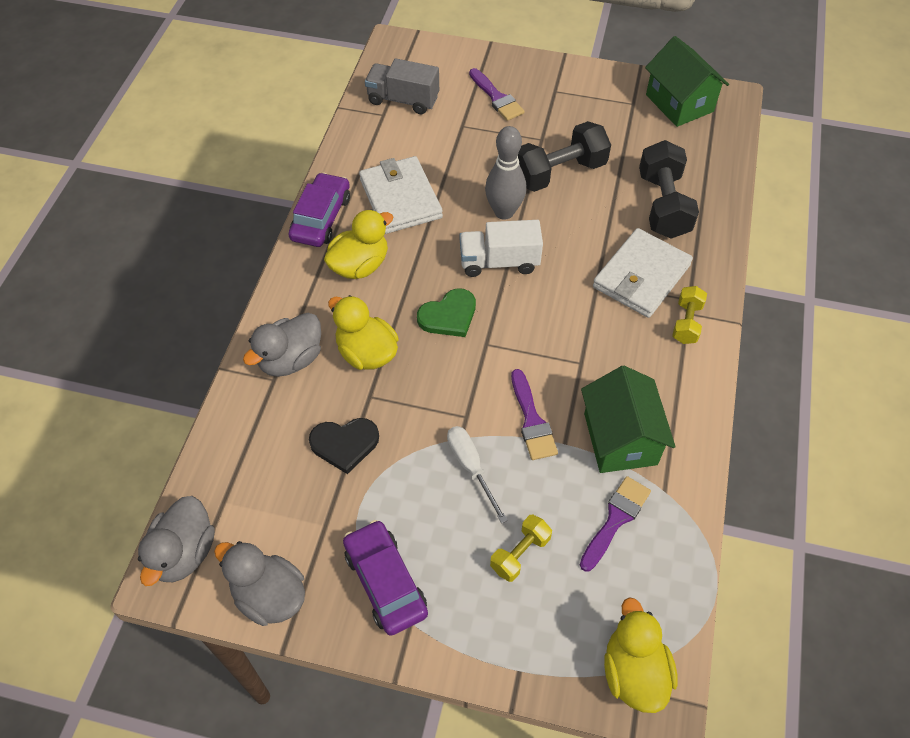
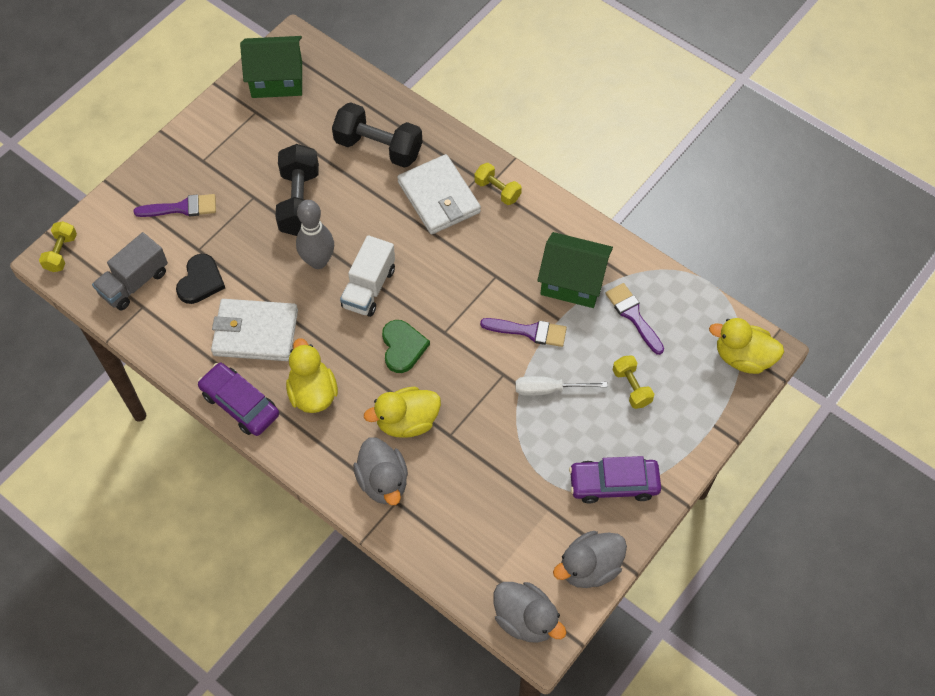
camera: 65 degrees left, 5 degrees up
black heart [309,418,379,474] -> black heart moved to [176,254,225,304]
none -> yellow dumbbell [39,221,77,272]

